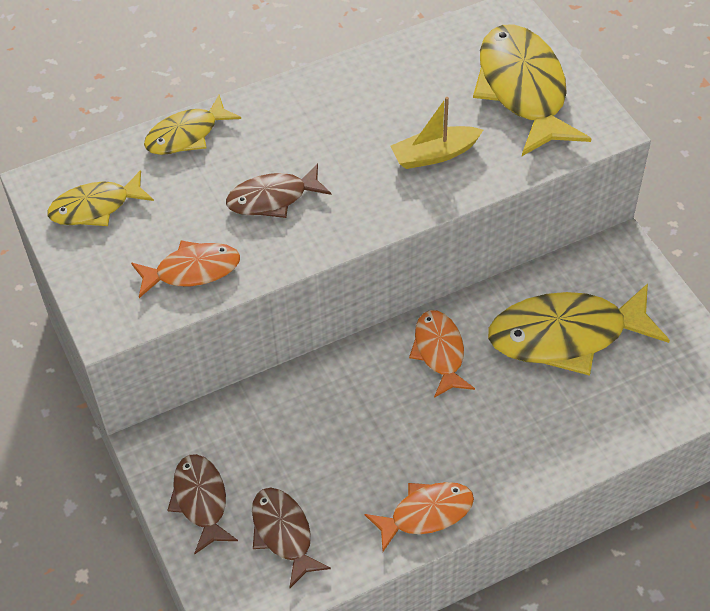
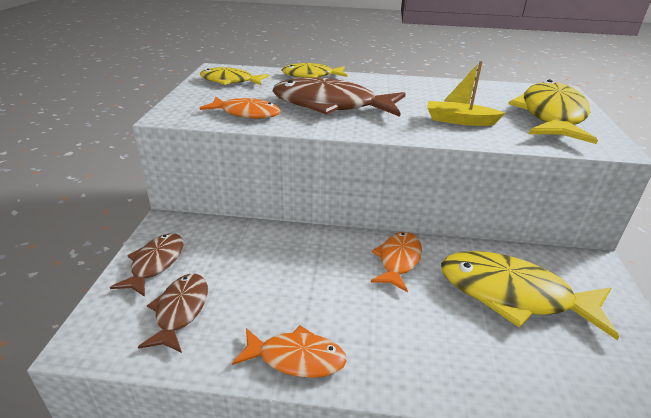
camera: 30 degrees right, 20 degrees down
brown fish [226,163,331,218] -> brown fish [273,77,406,117], size x1.76

